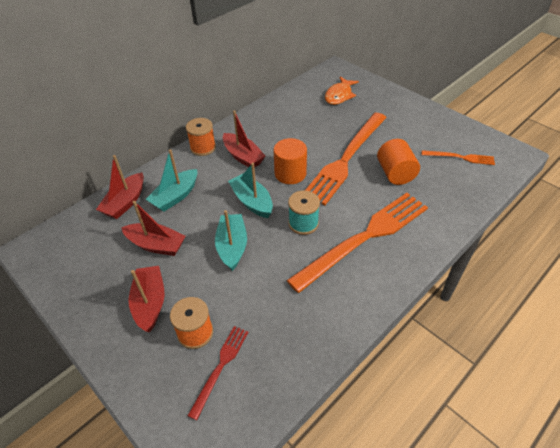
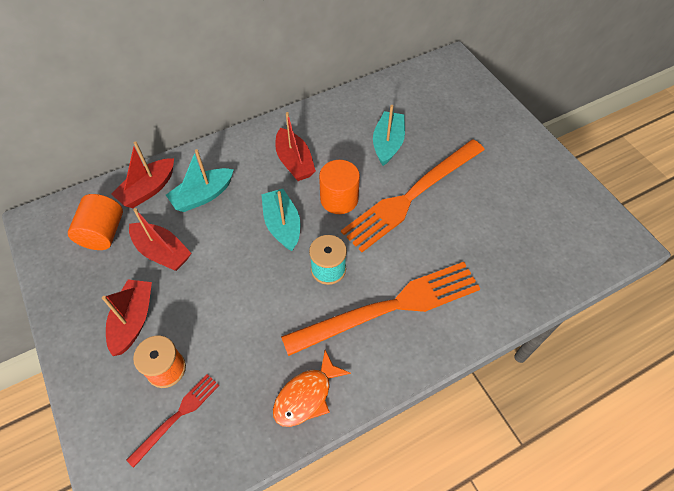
camera: 15 degrees right, 10 degrees up
orange spool [186,118,216,156] -> none
turquoise boat [215,210,247,271] -> turquoise boat moved to [373,105,405,166]
orange fish [325,77,359,105] -> orange fish moved to [273,350,351,427]
orange cylinder [377,139,420,185] -> orange cylinder moved to [68,194,123,250]
orange fork [422,150,495,165] -> none

